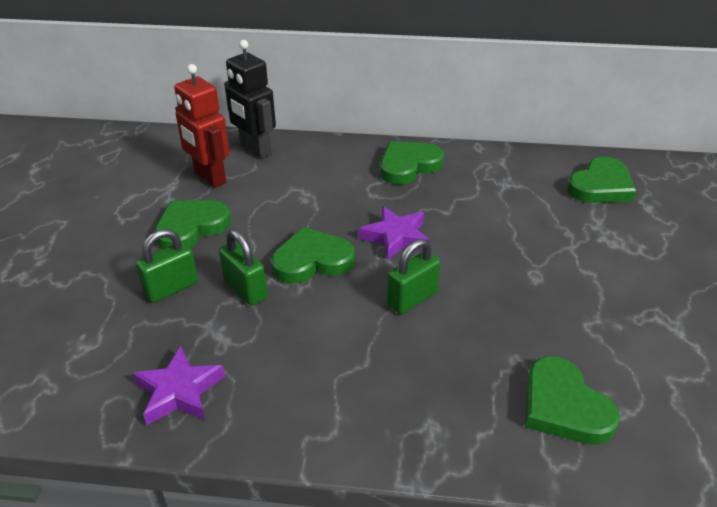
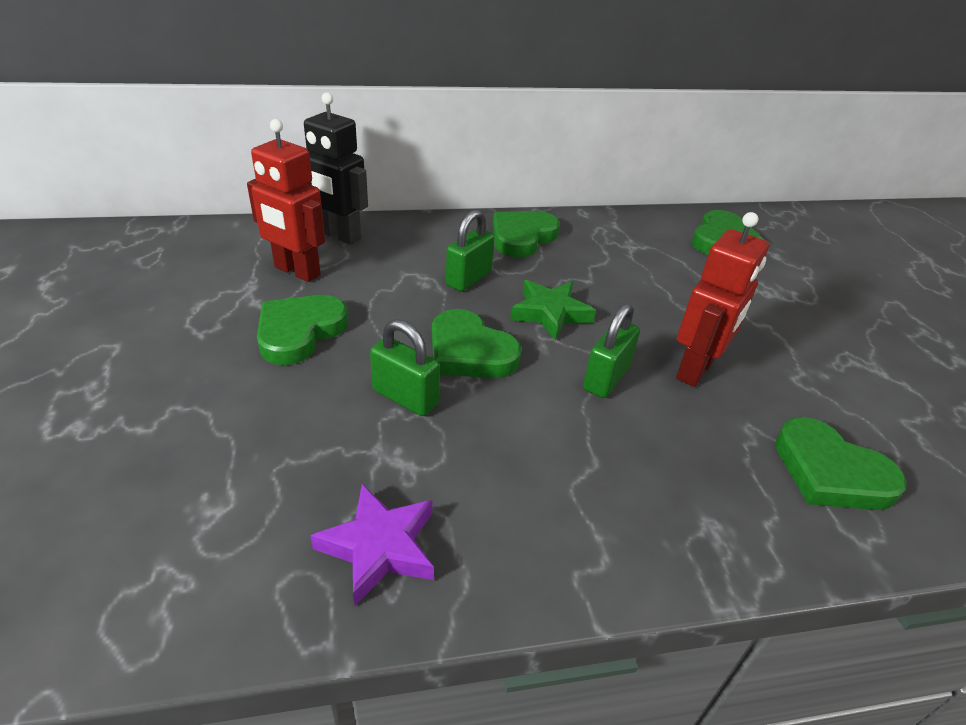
camera: 20 degrees left, 0 degrees up
green padlock [136,229,198,303] -> green padlock moved to [446,210,495,292]
green heart [271,227,355,284] -> green heart turned 105 degrees counterclockwise [432,309,522,378]
purple star [359,206,430,261] -> green star [510,280,596,340]
none -> red robot [676,212,769,387]

